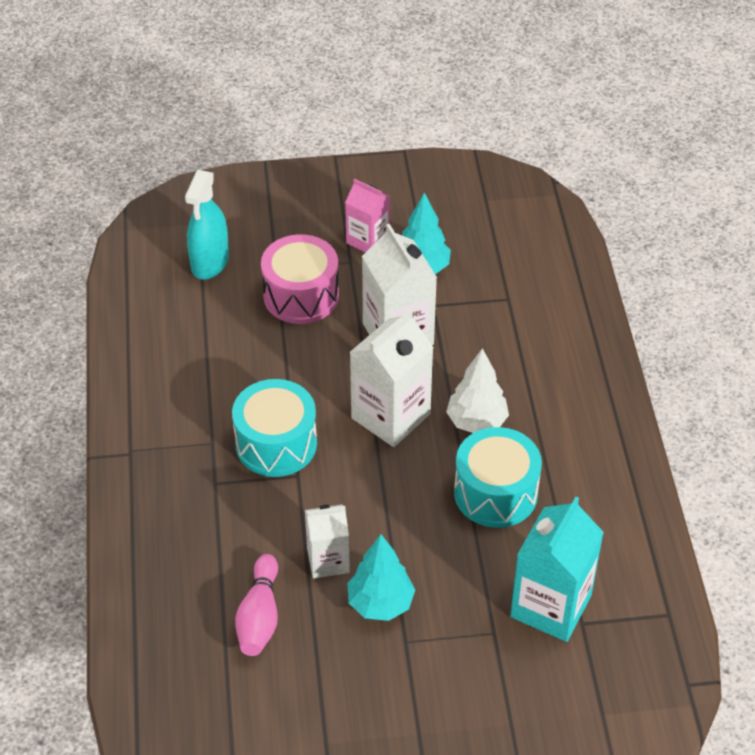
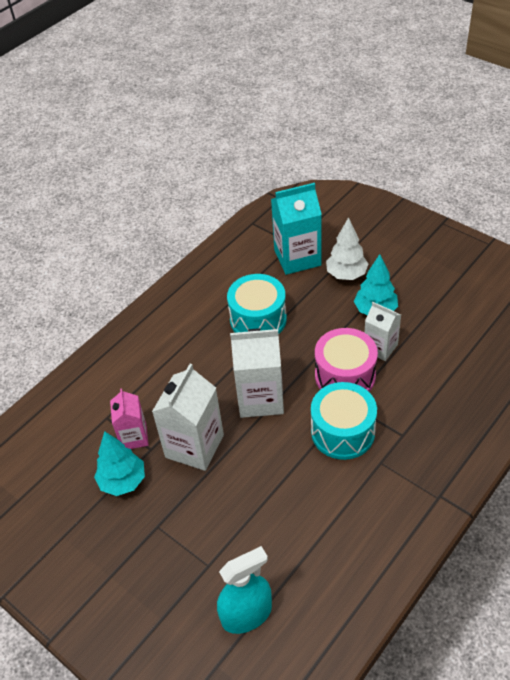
camera: 130 degrees left, 0 degrees up
pink bowling pin [235,554,278,656] -> none
pink drum [261,234,339,324] -> pink drum moved to [315,328,378,392]
pink carton [345,179,390,252] -> pink carton moved to [110,388,149,449]
white tree [446,348,509,433] -> white tree moved to [326,217,368,280]

